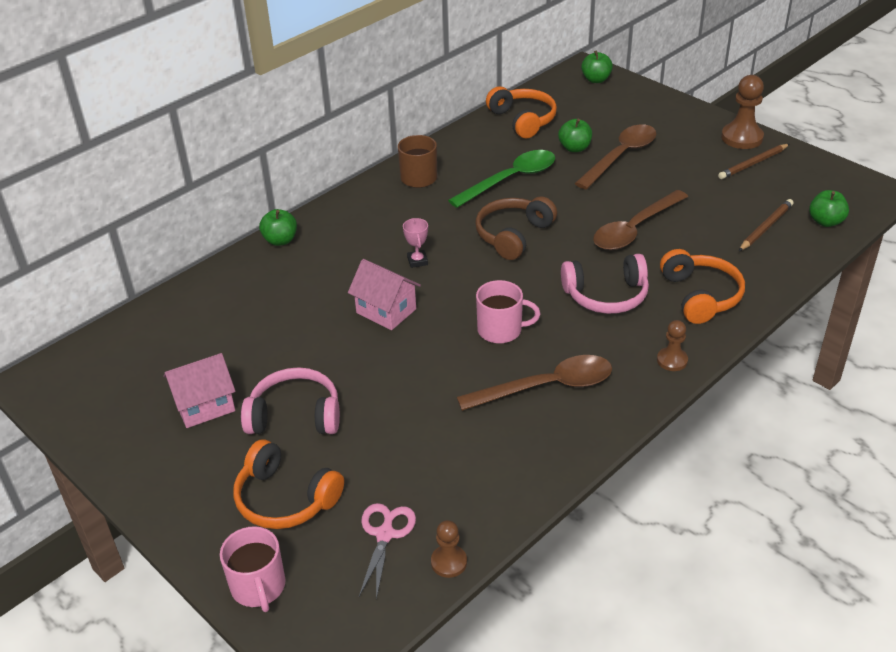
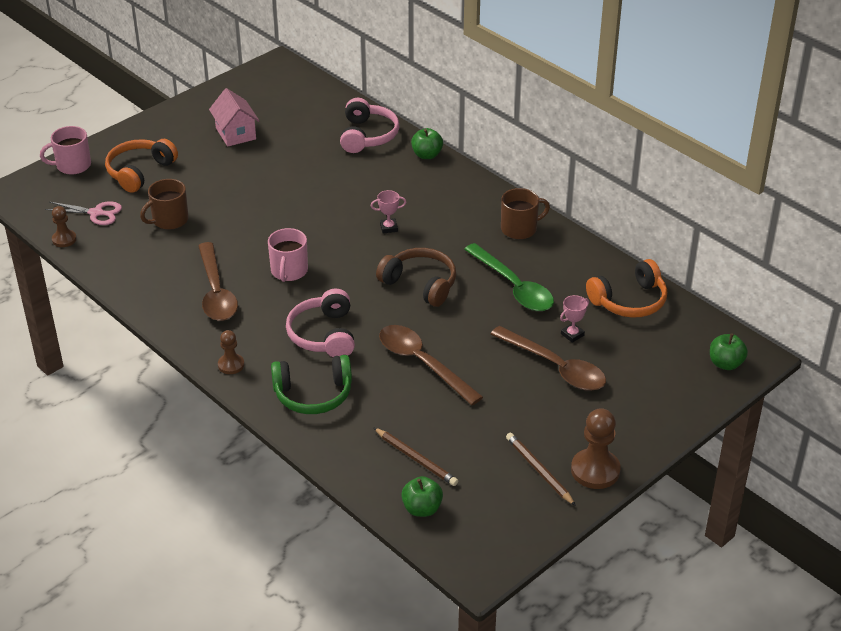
camera: 90 degrees right, 0 degrees up
pink headphones [241,367,340,434] -> pink headphones moved to [340,98,400,153]
pink house [348,259,421,330] -> none
green apple [558,119,592,152] -> pink trophy [560,295,589,343]
orange headphones [660,249,745,324] -> green headphones [271,355,352,414]
none -> brown mug [140,179,189,230]

